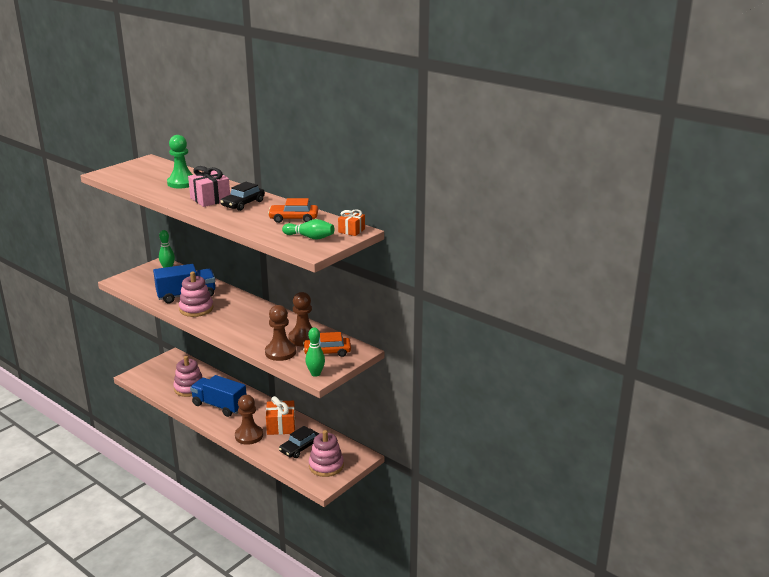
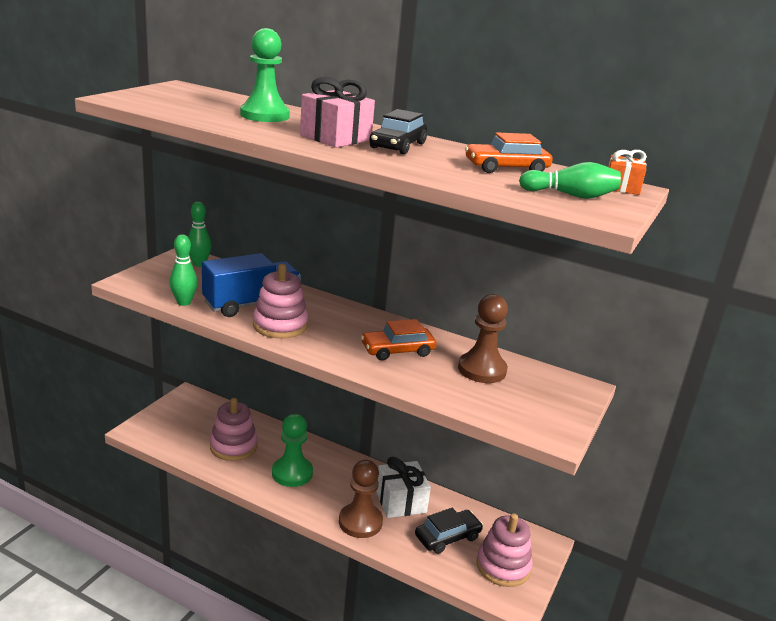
camera: 15 degrees left, 0 degrees up
blue truck [190,375,247,417] -> green pawn [272,414,313,487]
brown pawn [265,305,296,361] -> none
orange gift [266,396,295,435] -> white gift [376,457,431,518]
black car [279,426,319,458] -> black car turned 150 degrees counterclockwise [415,508,483,554]
orange car [303,332,351,357] -> orange car moved to [361,319,436,361]
green bowling pin [306,327,325,377] -> green bowling pin moved to [169,235,198,306]

